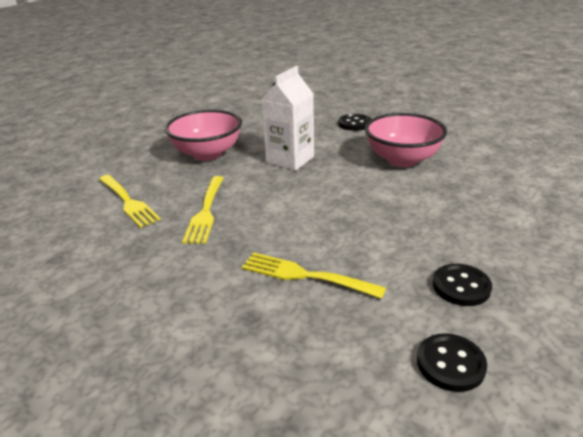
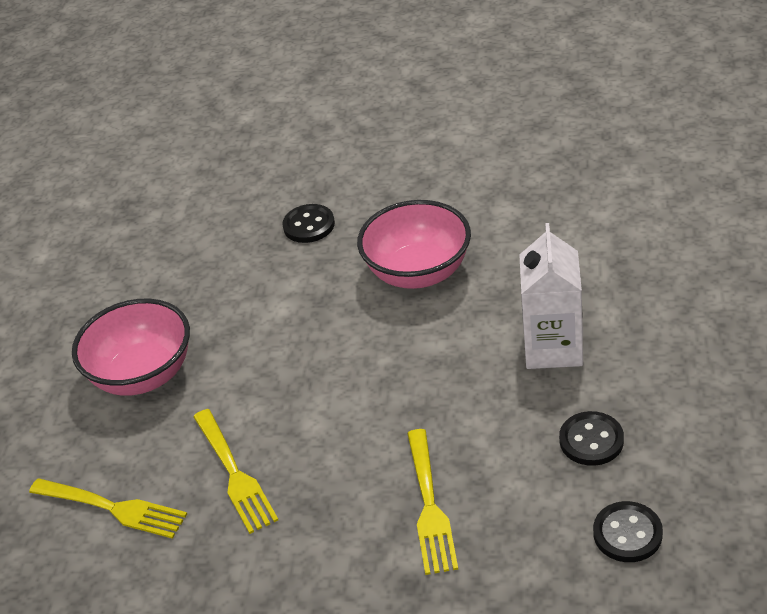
camera: 25 degrees left, 10 degrees up
yellow fork [242,252,386,299] -> yellow fork turned 90 degrees counterclockwise [407,429,458,575]
white carton [261,66,314,171] -> white carton moved to [519,223,583,369]

